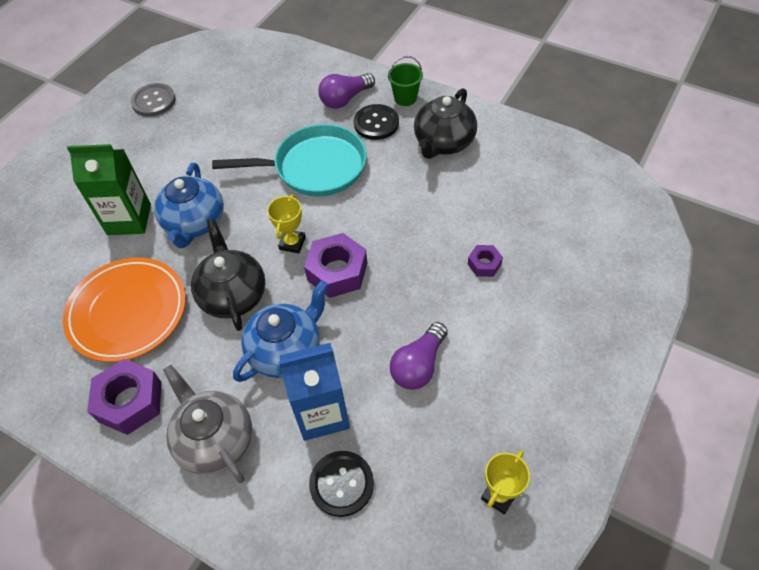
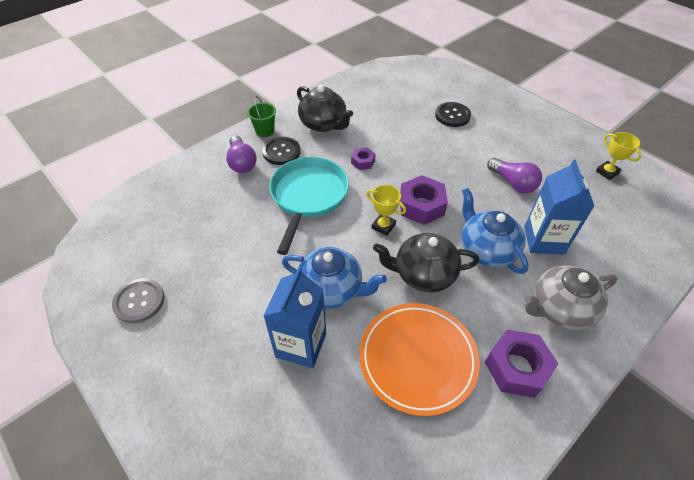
camera: 75 degrees left, 5 degrees down
green carton [67,144,151,235] -> blue carton [263,267,326,368]
black button [309,451,374,517] -> black button moved to [435,102,471,127]
purple nut [468,245,503,277] -> purple nut moved to [351,148,376,170]

